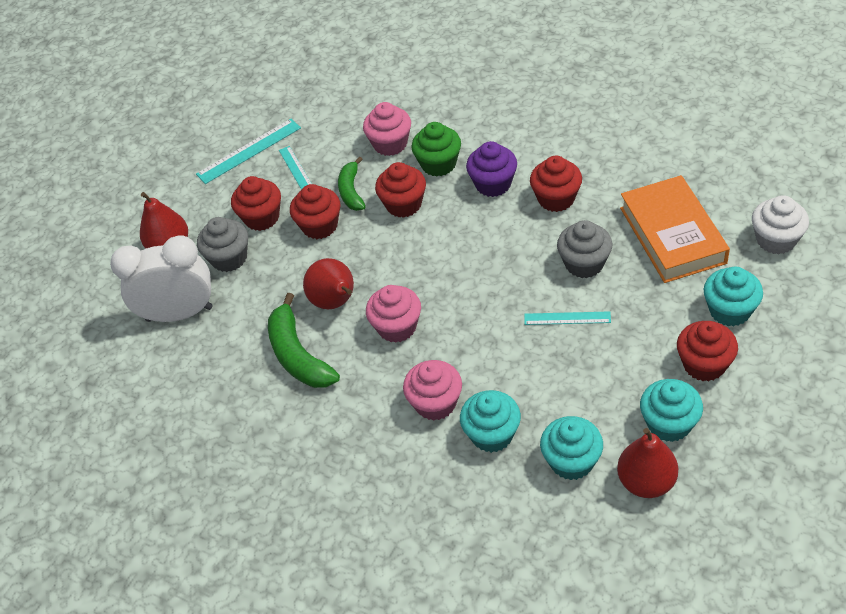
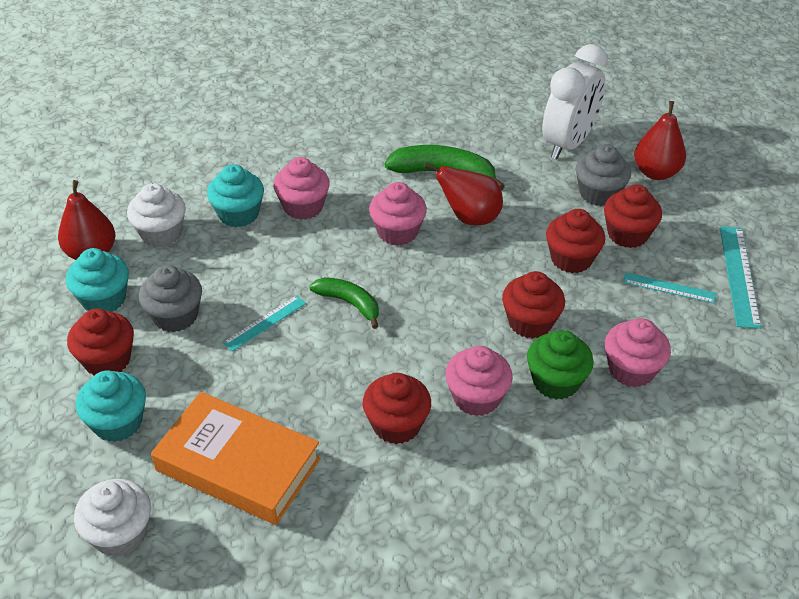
camera: 125 degrees right, 5 degrees down
green banana [338,157,366,211] -> green banana moved to [309,277,379,329]
purple cupcake [466,141,517,197] -> pink cupcake [445,346,513,416]
turquoise cupcake [540,416,603,480] -> white cupcake [127,183,186,247]
grey cupcake [557,220,612,278] -> grey cupcake moved to [139,265,202,332]

